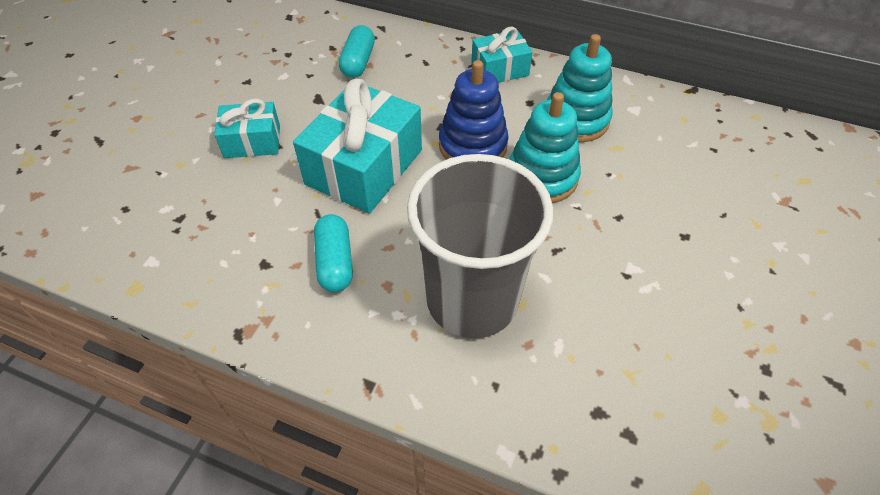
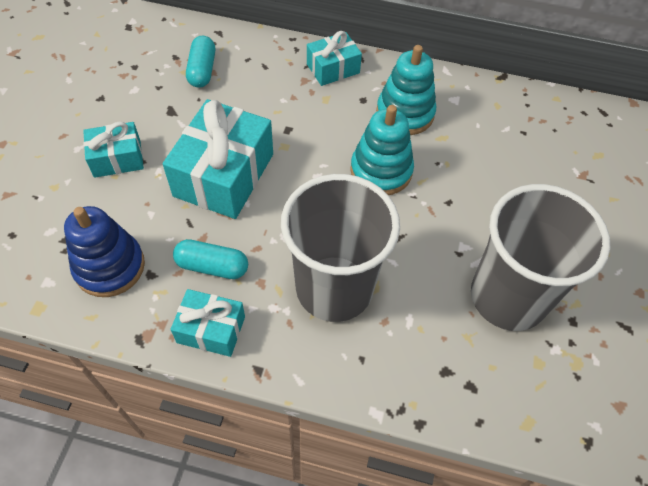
camera: 10 degrees left, 5 degrees up
turquoise capsule [314,214,353,292] -> turquoise capsule turned 60 degrees counterclockwise [173,239,248,279]
blue stacking toy [439,60,509,160] -> blue stacking toy moved to [64,206,145,297]
none -> turquoise gift [170,289,245,357]
none -> grey cup [471,184,610,331]

